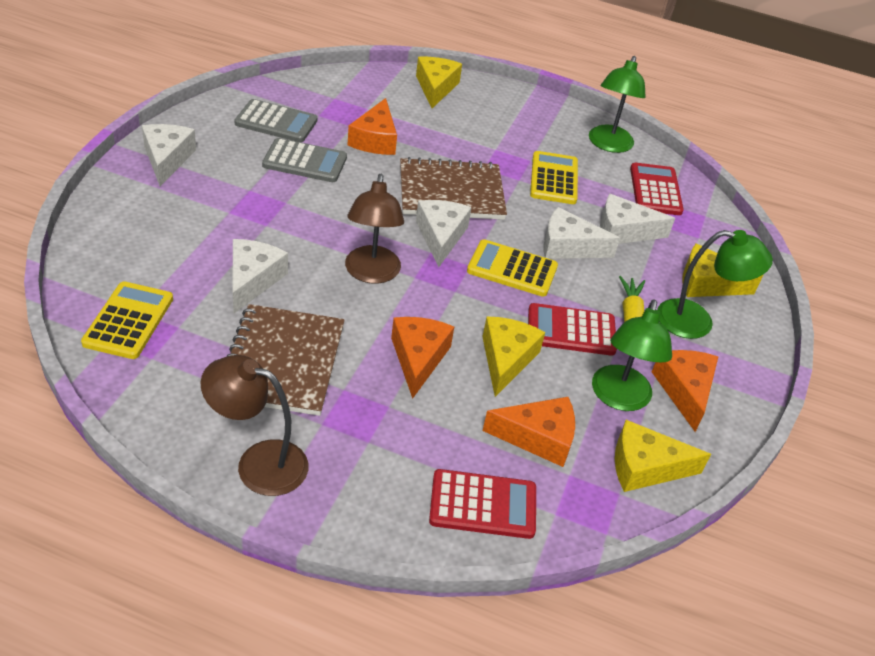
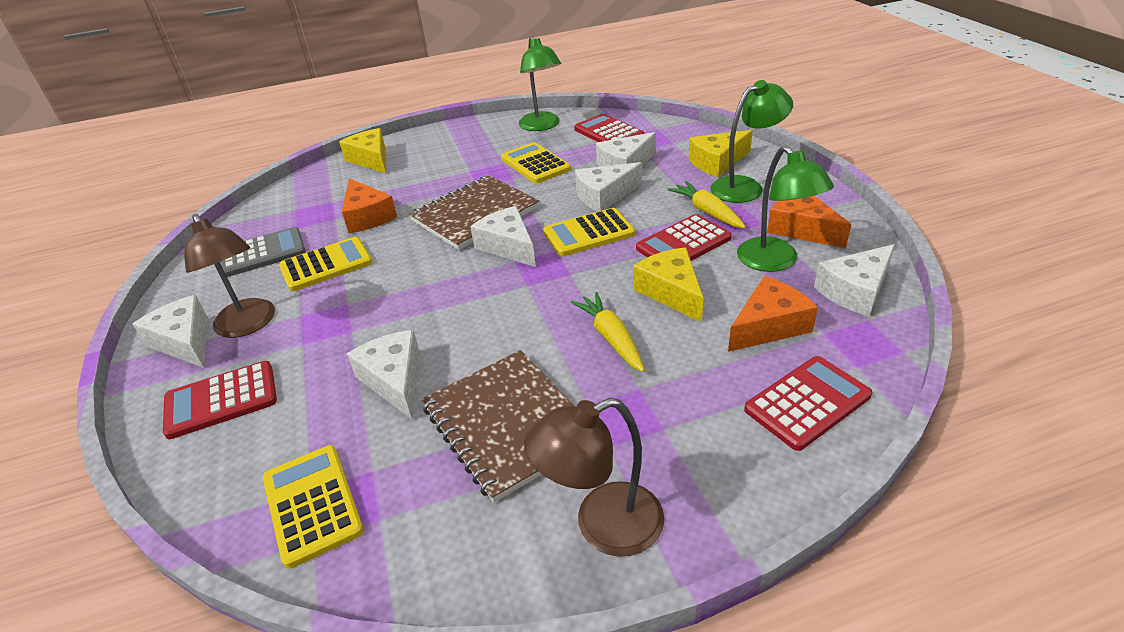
camera: 30 degrees left, 5 degrees down
grey calculator [262,138,347,182] -> yellow calculator [279,237,372,292]
brown lamp [345,174,404,284] -> brown lamp moved to [184,214,275,338]
orange cheese [391,317,454,399] -> yellow carrot [571,292,645,372]
yellow cheese [615,420,711,492] -> white cheese [814,244,895,317]
none -> red calculator [163,361,277,439]

